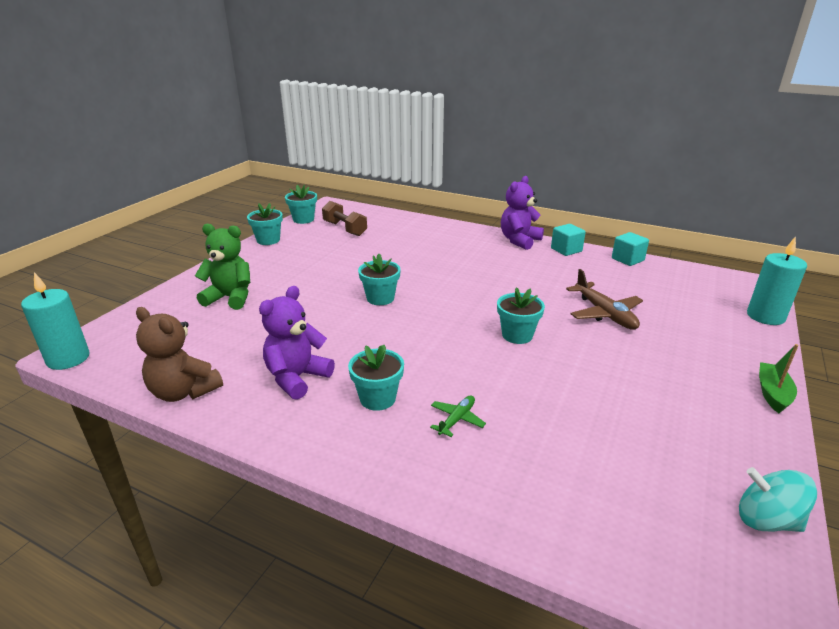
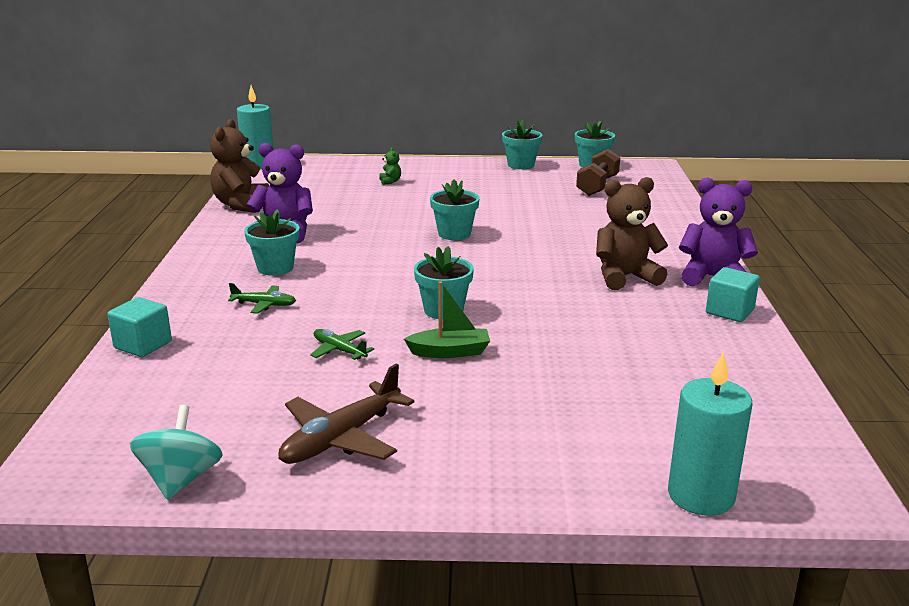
camera: 65 degrees right, 5 degrees down
green teddy bear [195,224,250,310] -> green teddy bear [380,147,401,185], size x0.43
brown plane [566,269,643,330] -> brown plane moved to [278,363,414,464]
turquoise cube [612,232,649,266] -> turquoise cube moved to [107,297,172,357]
green boat [759,344,799,413] -> green boat moved to [404,281,490,358]
none -> green plane [310,329,374,360]
none -> brown teddy bear [596,177,668,290]

